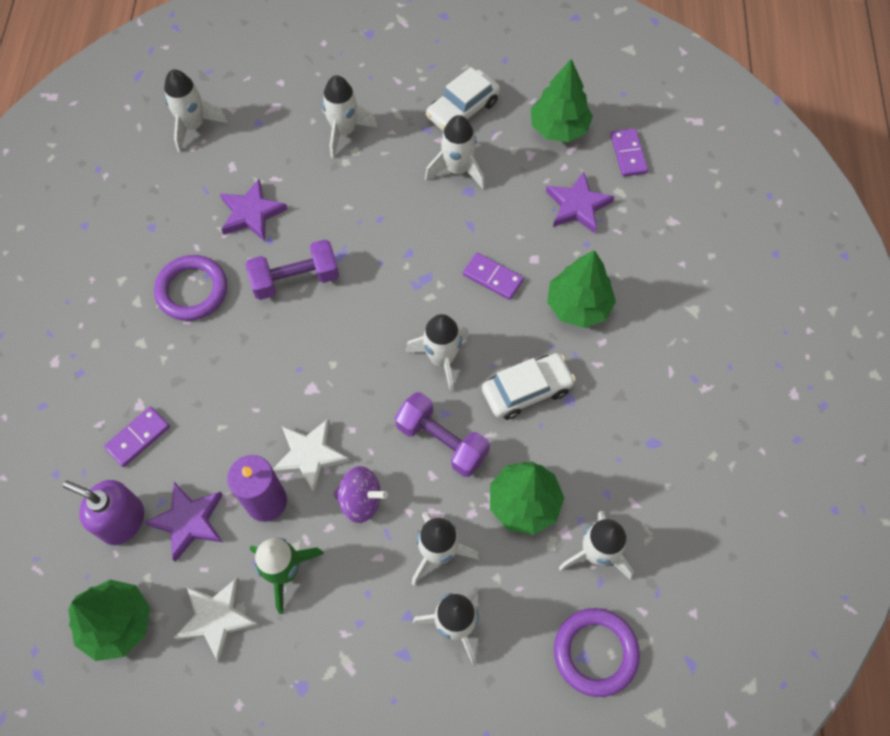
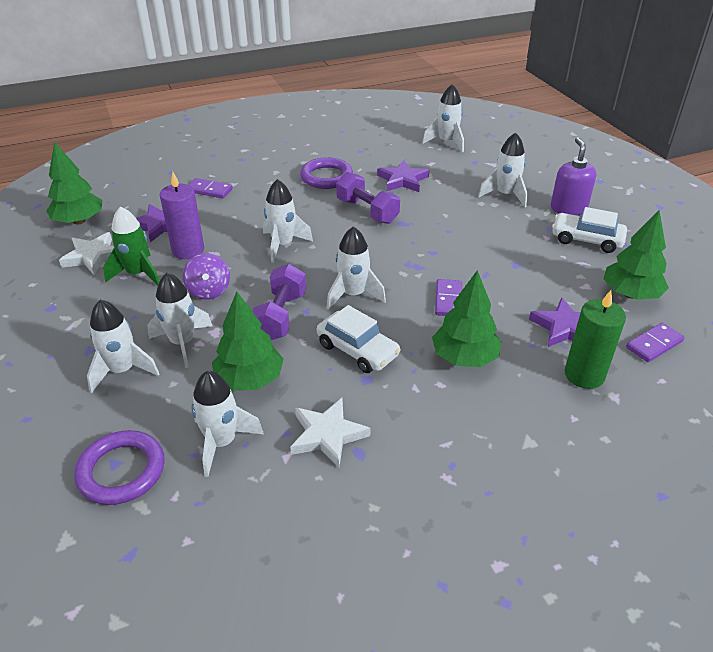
camera: 65 degrees right, 25 degrees down
purple soap dispenser [63,480,144,545] -> purple soap dispenser moved to [551,137,596,215]
white star [273,418,350,494] -> white star moved to [290,398,370,468]
white rocket [425,115,485,189] -> white rocket moved to [263,179,313,263]
none -> green candle [564,290,626,389]

